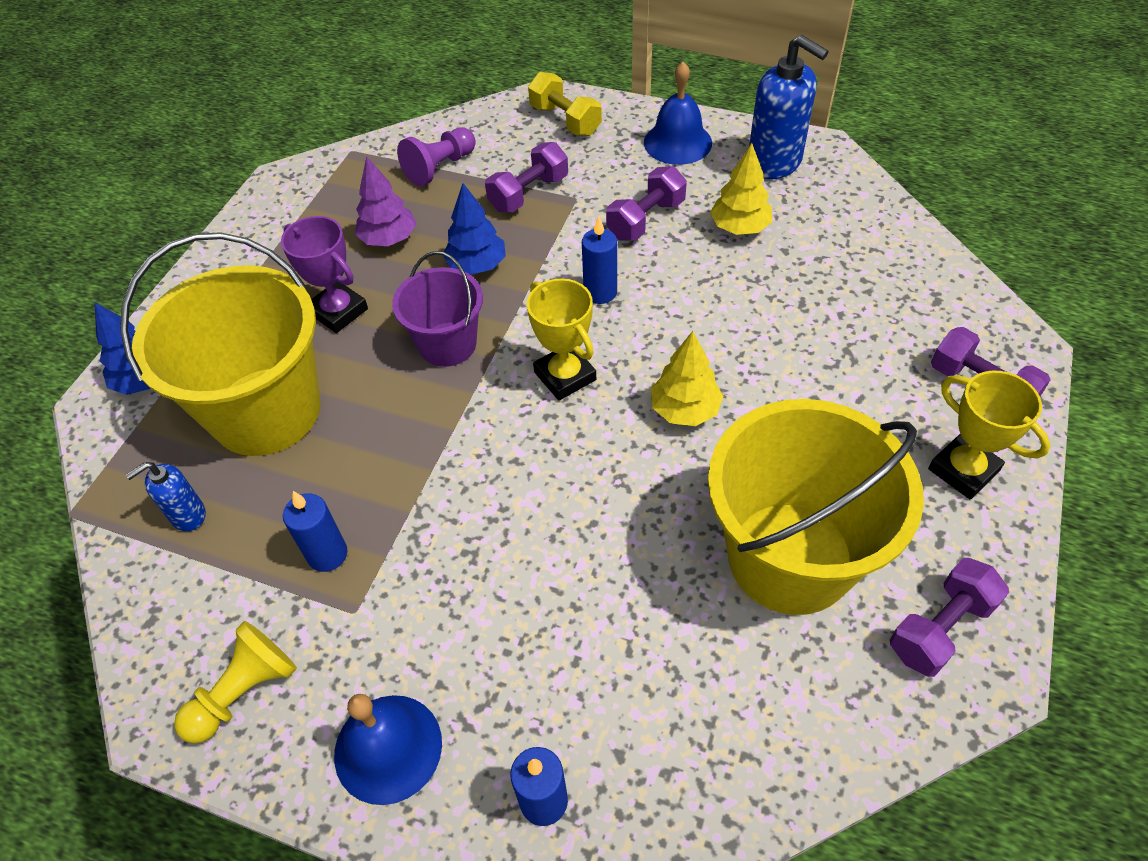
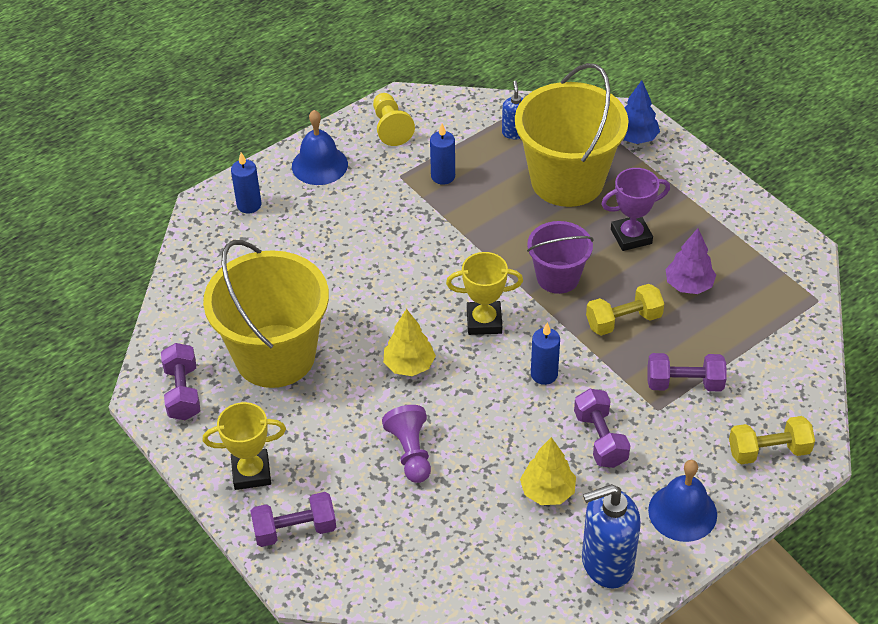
camera: 120 degrees right, 5 degrees down
purple pawn [397,127,476,186] -> purple pawn moved to [382,405,431,483]
blue tree [443,183,506,275] -> yellow dumbbell [586,284,664,336]
purple dumbbell [485,142,568,212] -> purple dumbbell turned 75 degrees counterclockwise [648,353,727,391]

